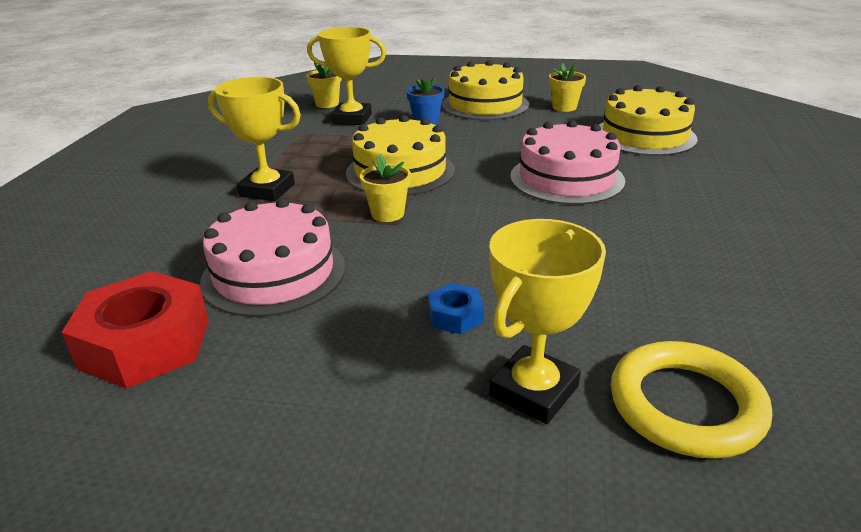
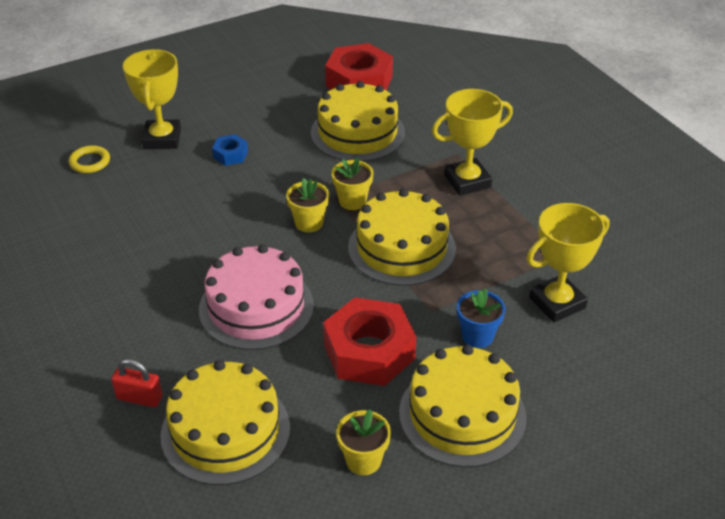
camera: 140 degrees right, 10 degrees up
pink cake [200,198,346,317] -> yellow cake [311,81,405,162]
yellow flower pot [306,63,342,108] -> yellow flower pot moved to [286,178,329,232]
yellow ring [611,341,772,459] -> yellow ring [69,145,110,173], size x0.53
none -> red padlock [111,359,163,407]
none -> red nut [323,297,417,386]

